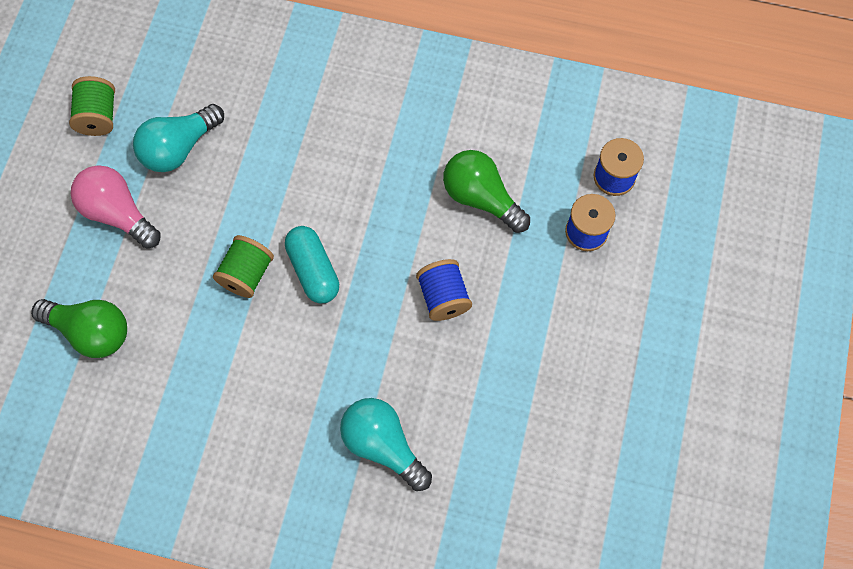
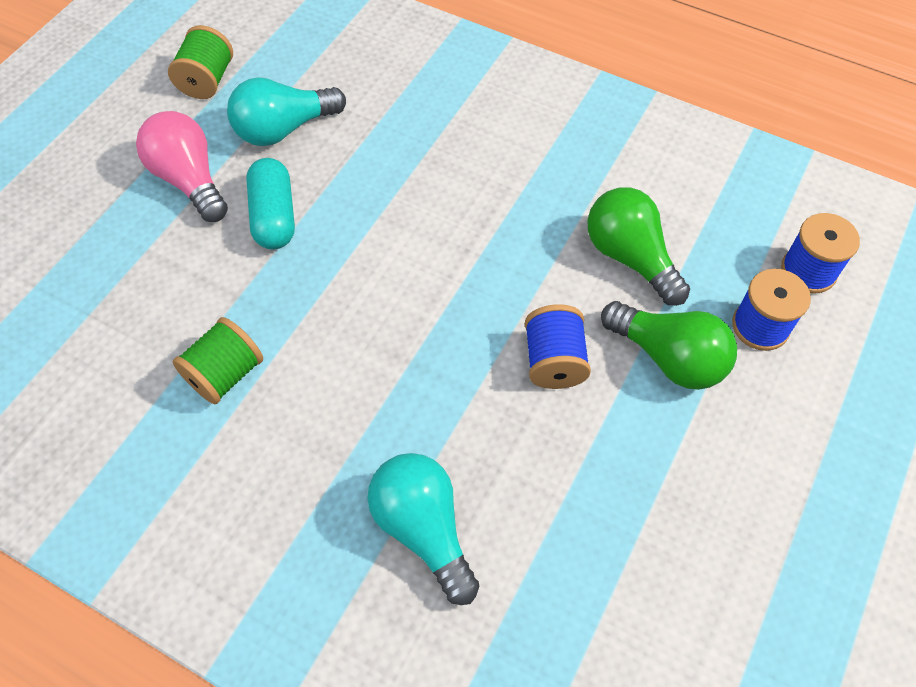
camera: 15 degrees right, 10 degrees down
green light bulb [31,299,127,358] -> green light bulb moved to [601,301,737,390]
green spool [213,235,274,298] -> green spool moved to [172,317,263,404]
turquoise capsule [285,226,339,304] -> turquoise capsule moved to [246,158,295,250]

